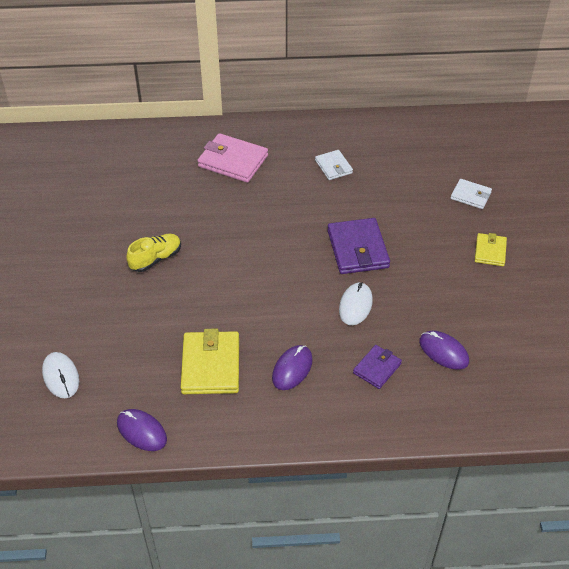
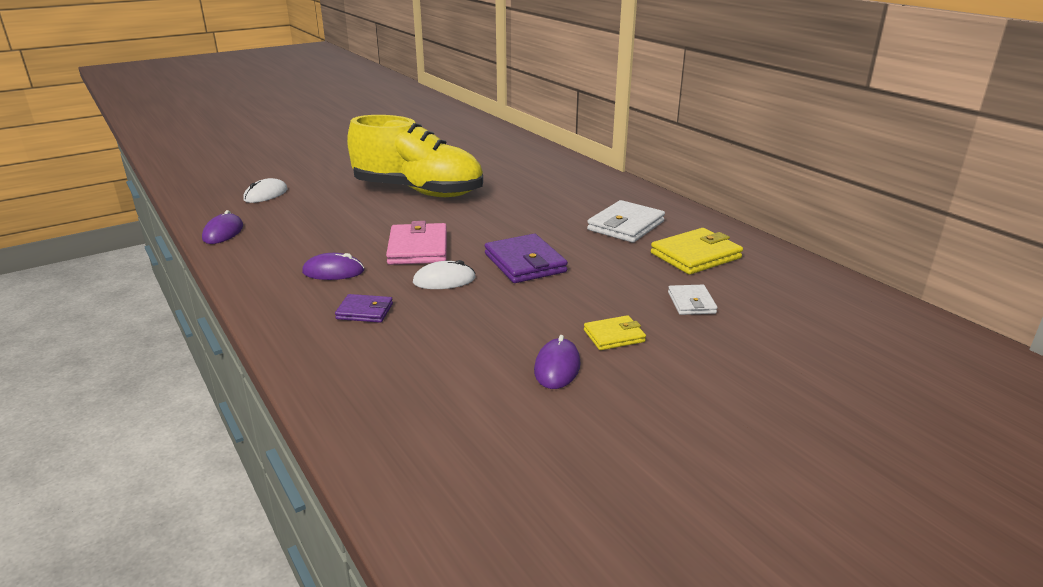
camera: 60 degrees right, 20 degrees down
yellow shoe [127,234,181,272] -> yellow shoe [347,115,483,197], size x2.50
yellow wallet [181,329,239,394] -> yellow wallet moved to [651,228,743,275]
pink wallet [197,133,268,183] -> pink wallet moved to [386,221,447,265]
white wallet [315,150,353,180] -> white wallet [587,200,665,243], size x1.73
purple wallet [328,218,390,274] -> purple wallet turned 75 degrees counterclockwise [485,234,568,283]
purple mouse [419,331,469,370] -> purple mouse moved to [534,335,581,389]

